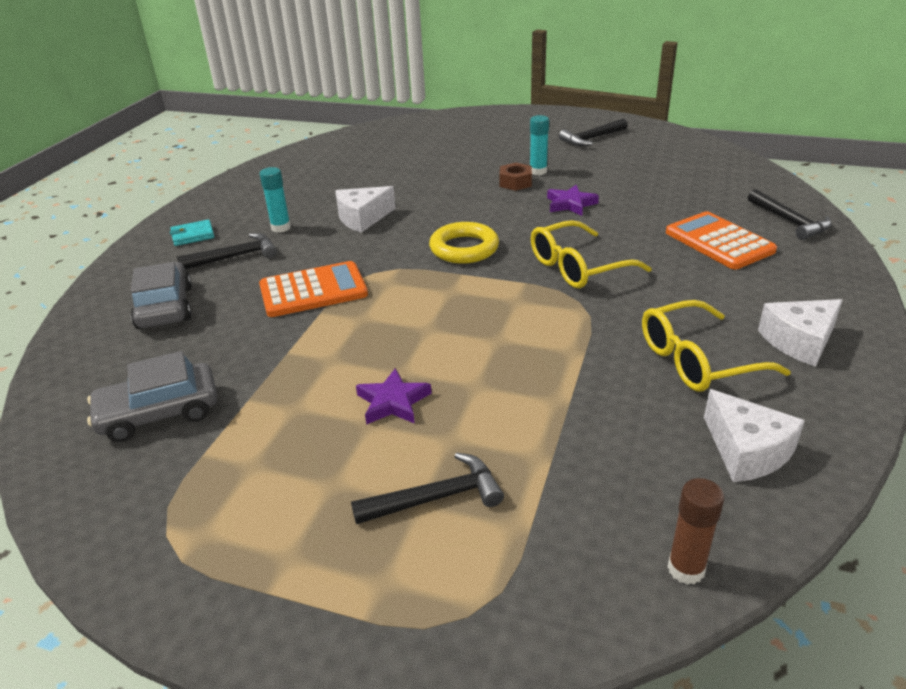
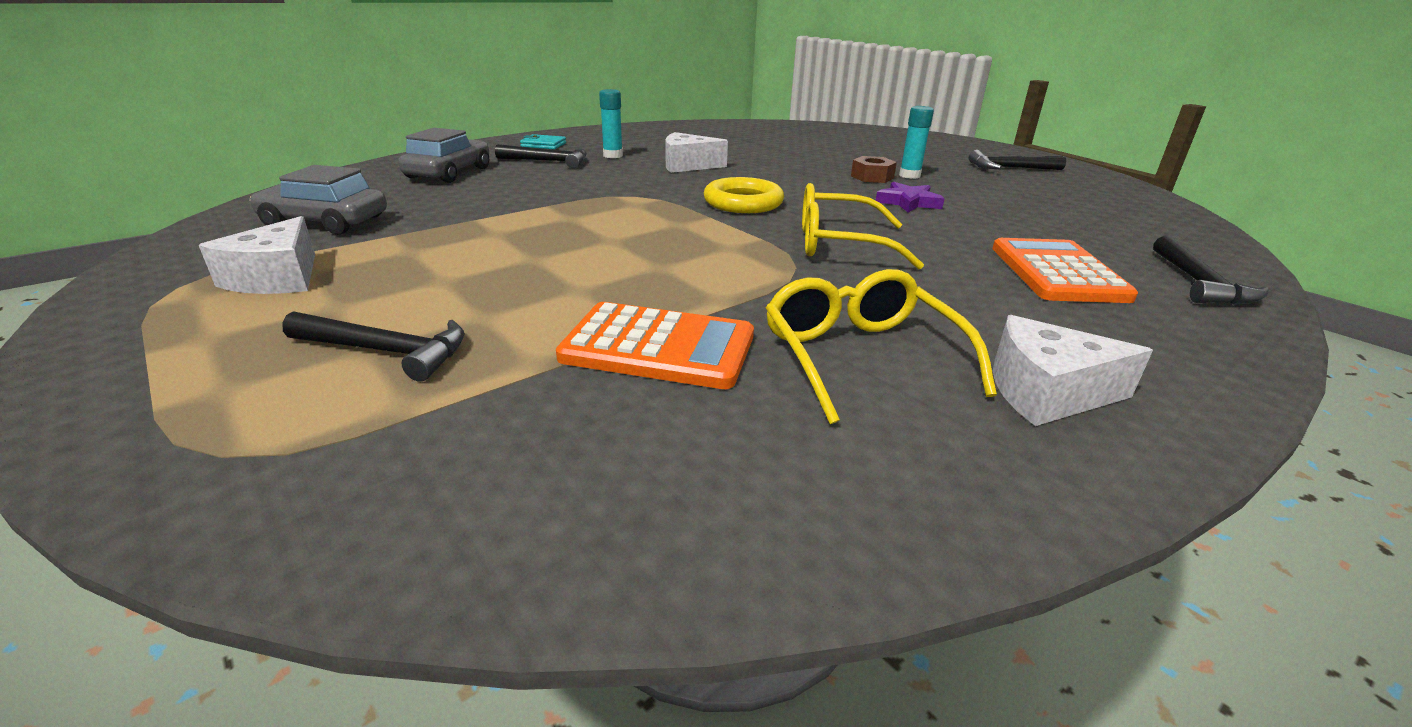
camera: 30 degrees right, 5 degrees down
orange calculator [259,261,368,317] -> orange calculator moved to [556,302,754,389]
purple star [356,368,432,425] -> none
yellow glasses [642,300,791,392] -> yellow glasses turned 60 degrees clockwise [766,269,997,424]
brown glue stick [667,478,725,584] -> none
white cheese [704,389,805,482] -> white cheese moved to [199,216,315,294]

